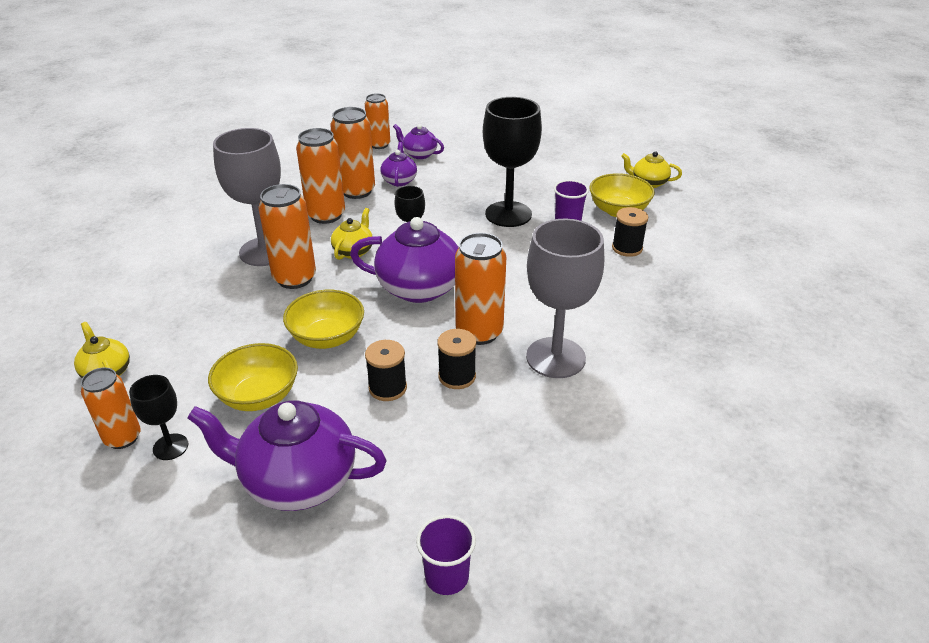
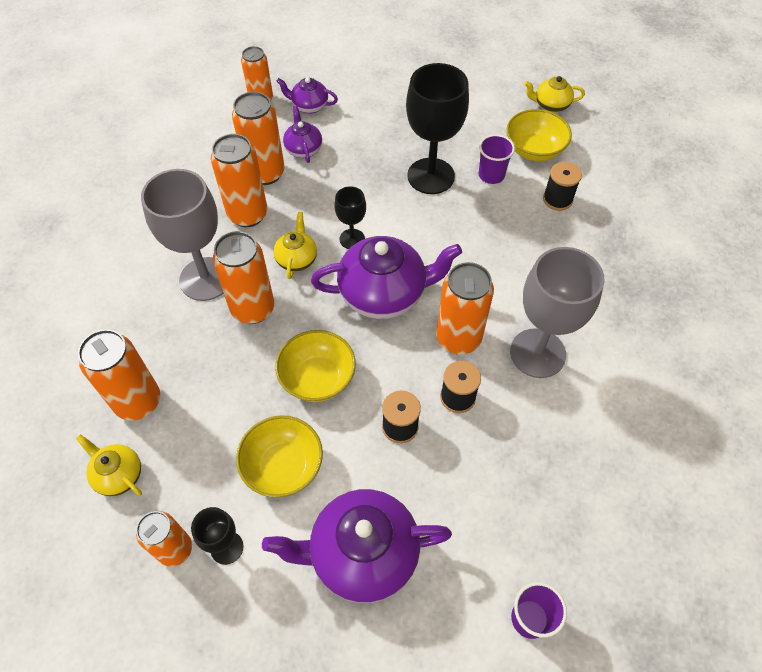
camera: 15 degrees left, 20 degrees up
none -> orange can [78,329,160,421]

